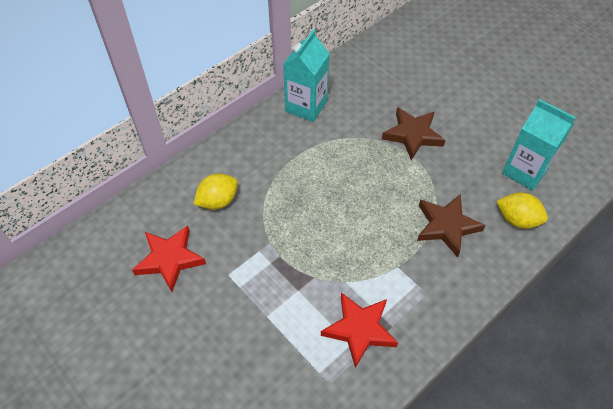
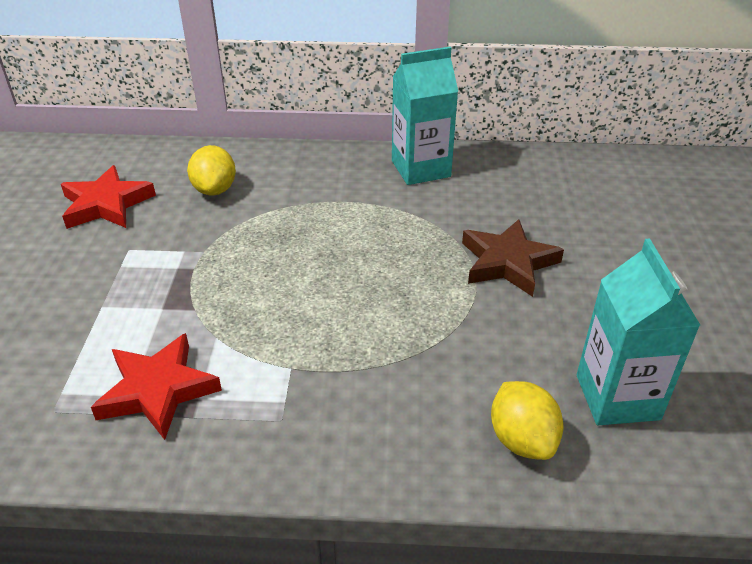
camera: 45 degrees right, 15 degrees down
yellow lemon [194,173,238,210] -> yellow lemon turned 75 degrees clockwise [187,145,236,196]
brown star [417,194,486,257] -> none

